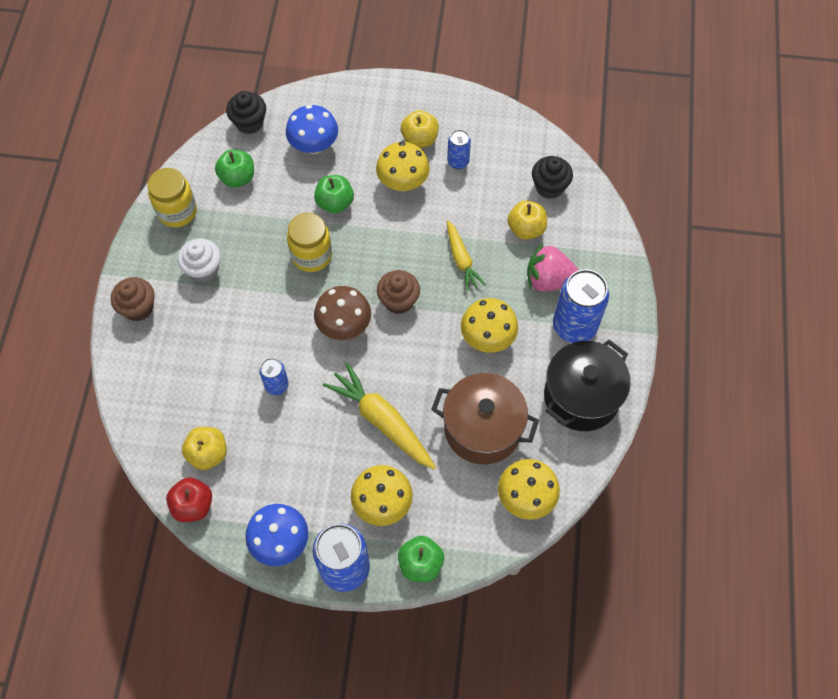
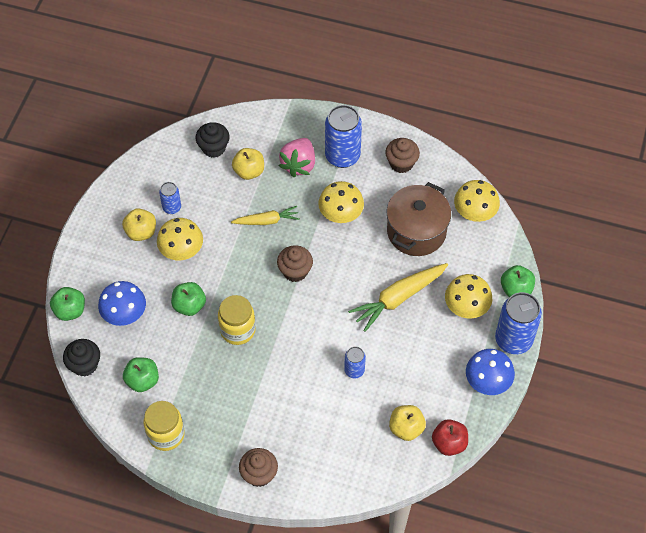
camera: 80 degrees left, 5 degrees down
white cupcake [178,238,221,282] -> none
brown mushroom [314,286,371,340] -> none
black pot [544,340,631,431] -> brown cupcake [385,138,420,173]
none -> green apple [50,287,85,321]

